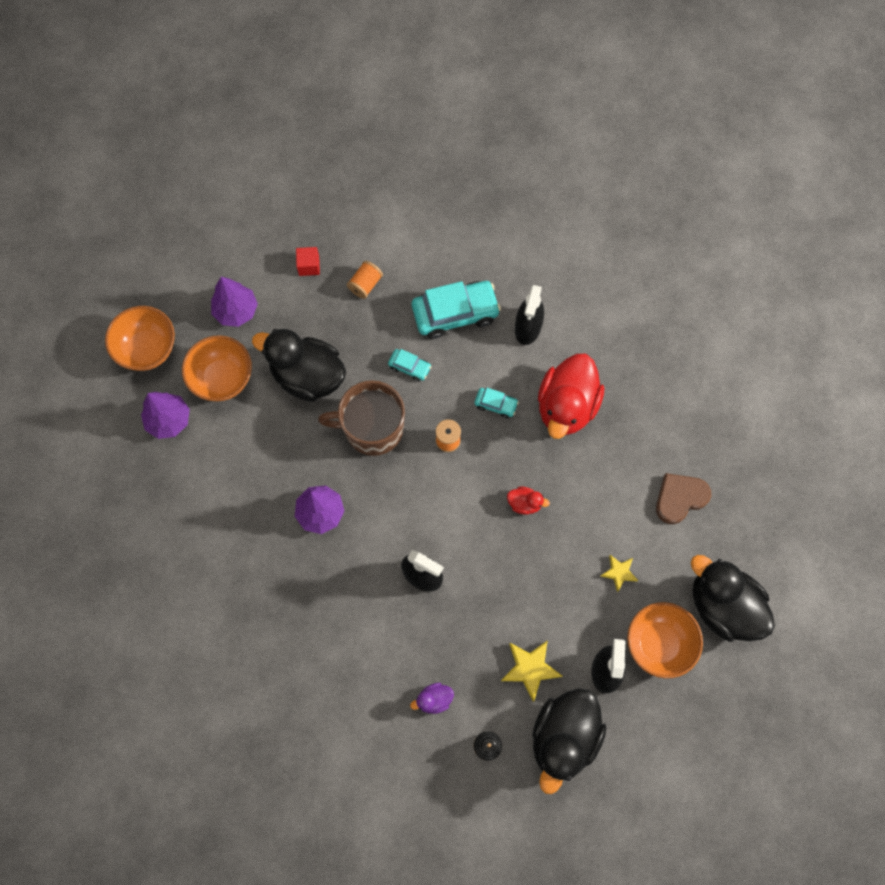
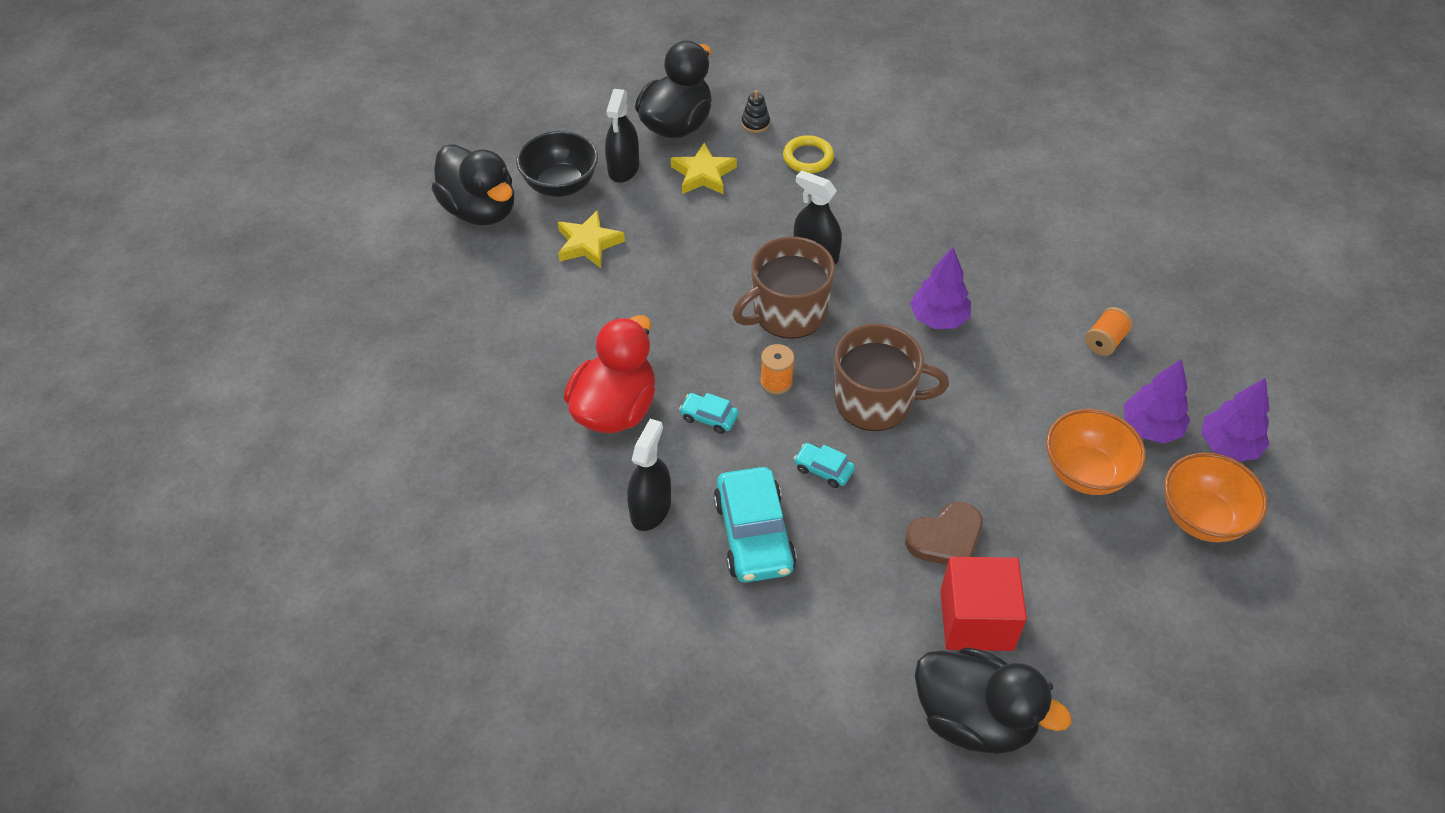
camera: 175 degrees left, 20 degrees down
purple tree [211,277,258,327] -> purple tree moved to [1201,377,1269,461]
black duck [252,329,346,402] -> black duck moved to [915,647,1071,754]
red cube [296,247,320,276] -> red cube [940,557,1027,651], size x2.09
orange spool [347,261,383,299] -> orange spool moved to [1085,307,1133,356]
purple duck [410,683,454,714] -> yellow ring [783,135,834,173]
turquoise car [412,281,501,339] -> turquoise car turned 90 degrees counterclockwise [714,467,797,583]
red duck [507,486,550,515] -> none
yellow star [601,555,638,592] -> yellow star [558,210,625,268], size x1.60
orange bowl [627,602,703,678] -> black bowl [516,130,598,197]
brown heart [656,473,711,524] -> brown heart moved to [905,502,983,565]
none -> brown mug [733,237,835,339]

